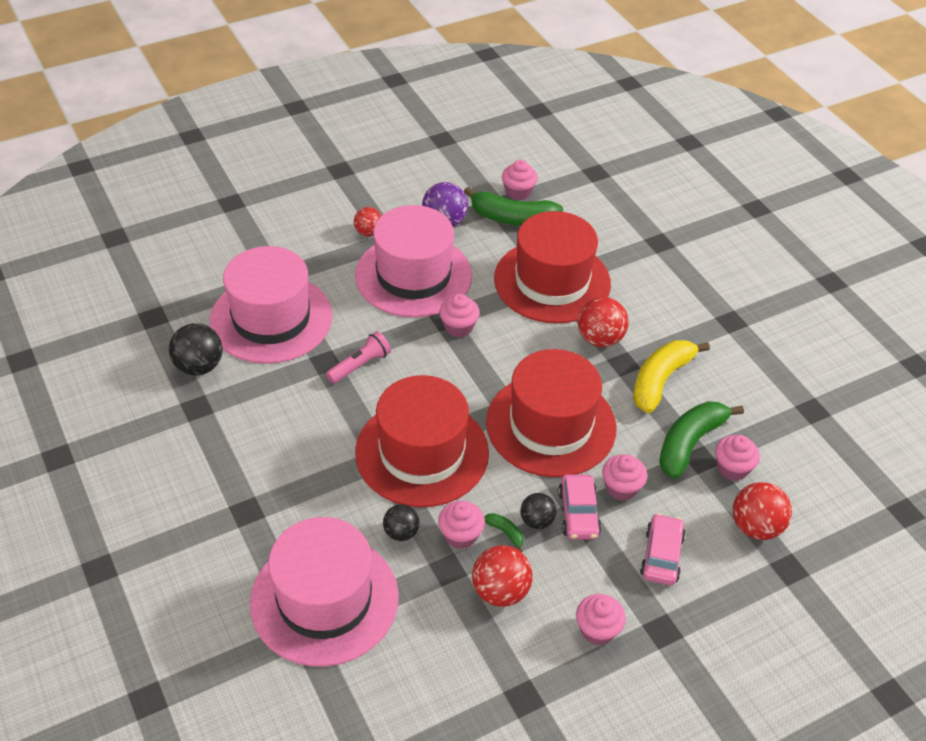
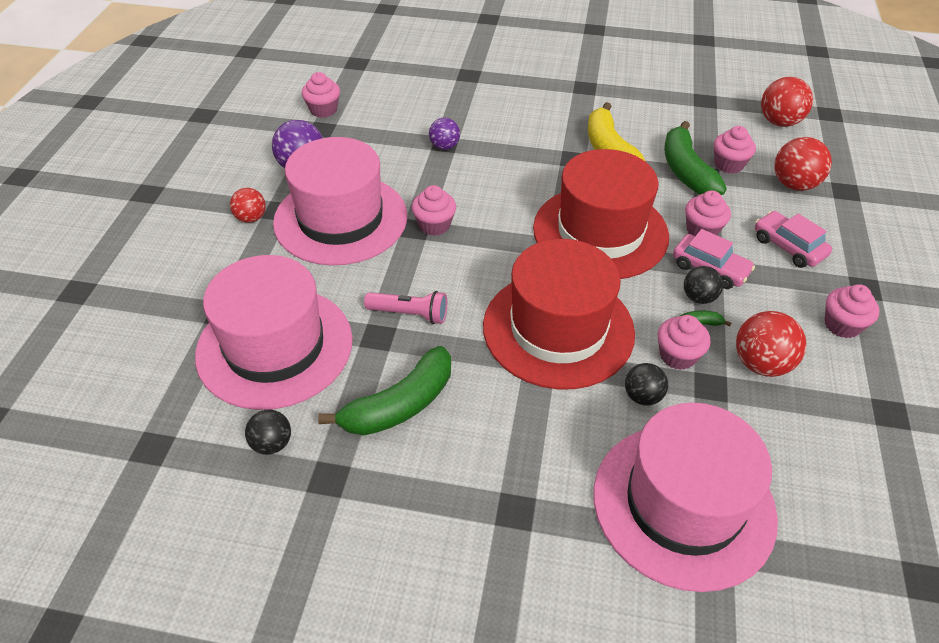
camera: 50 degrees left, 0 degrees up
black ball [169,323,222,375] -> black ball [245,409,291,455], size x0.63
pink flashlight [326,331,391,384] -> pink flashlight turned 105 degrees clockwise [364,291,447,324]
green banana [464,187,563,226] -> green banana moved to [318,346,451,436]
red hat [494,211,611,324] -> purple ball [429,118,460,150]
red ball [578,297,629,347] -> red ball moved to [761,77,813,127]

